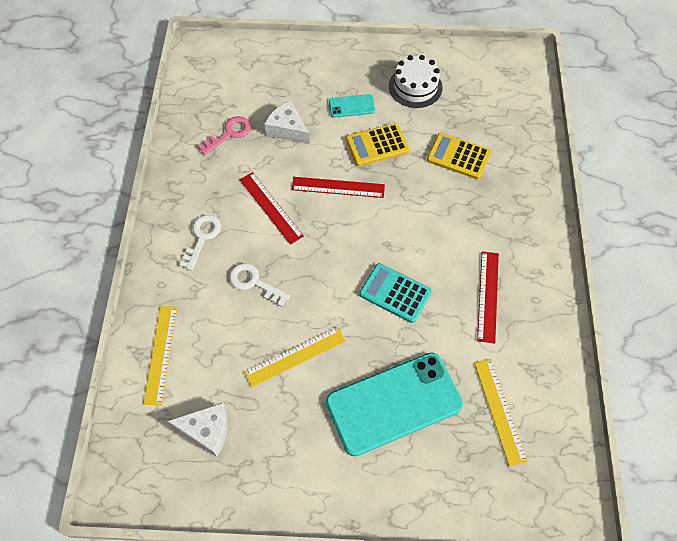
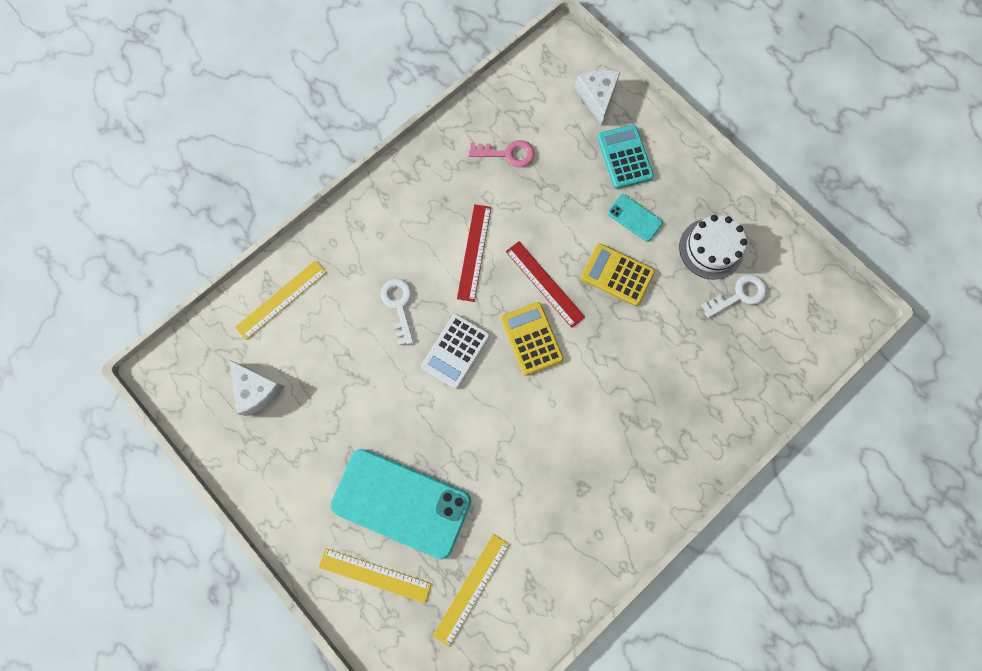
camera: 45 degrees right, 15 degrees up
white key [179,215,221,271] -> white key moved to [701,274,766,318]
yellow ruler [244,327,346,387] -> yellow ruler moved to [319,548,431,603]
white cheese [264,100,310,144] -> white cheese moved to [575,70,620,126]
turquoise calculator [359,263,432,323] -> turquoise calculator moved to [597,124,654,189]
yellow calculator [427,133,491,179] -> yellow calculator moved to [501,302,564,376]
red ruler [477,251,499,343] -> none
none -> white calculator [421,314,490,389]

